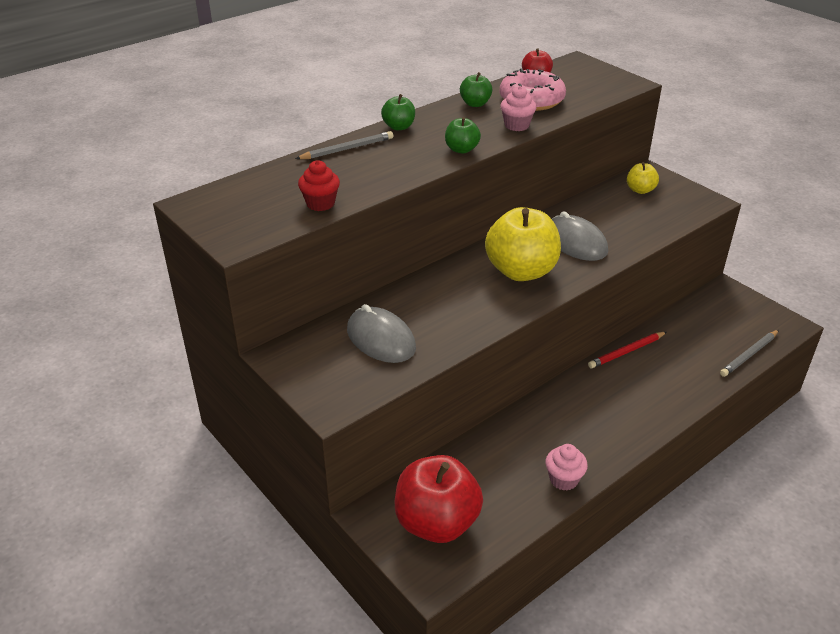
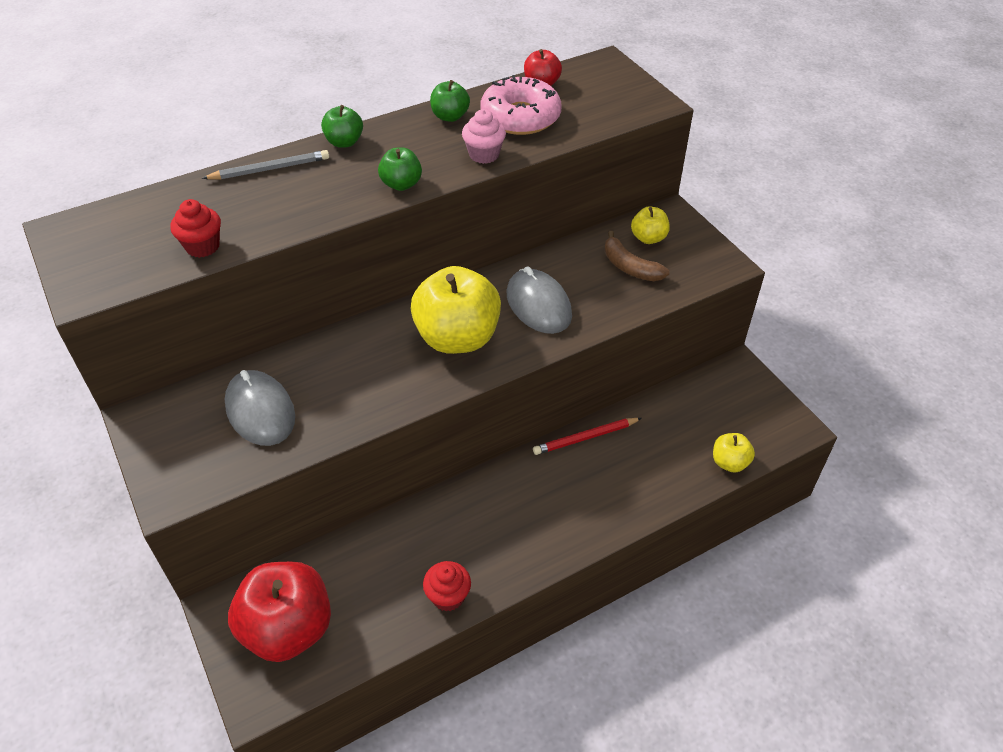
camera: 10 degrees right, 10 degrees up
pink cupcake [545,444,588,491] -> red cupcake [423,561,471,611]
grey pencil [720,330,779,377] -> yellow apple [713,433,755,473]
none -> brown banana [604,231,670,281]

